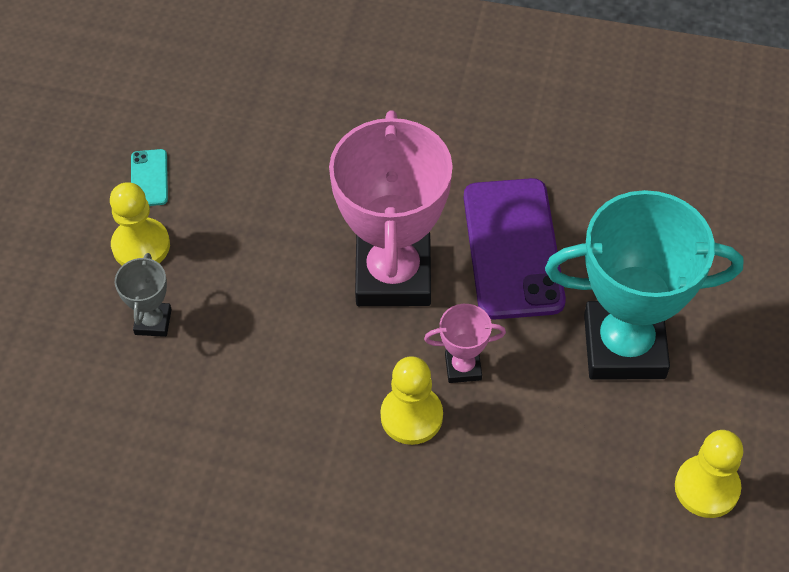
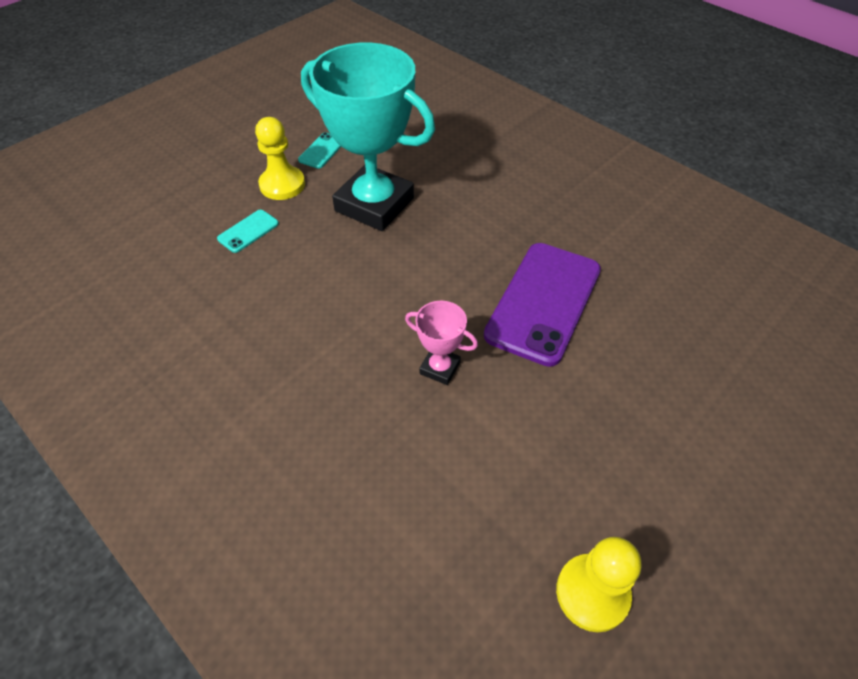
camera: 30 degrees right, 5 degrees down
grey trophy [115,253,172,337] -> turquoise phone [217,210,279,253]
pink trophy [329,111,453,306] -> none
yellow pawn [380,356,443,445] -> none
turquoise trophy [545,190,743,380] -> turquoise trophy moved to [301,42,435,231]

